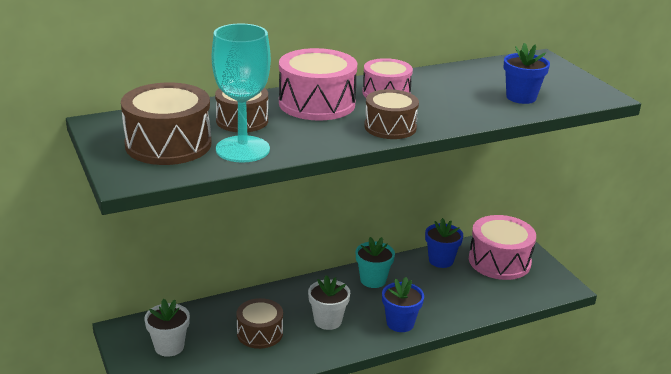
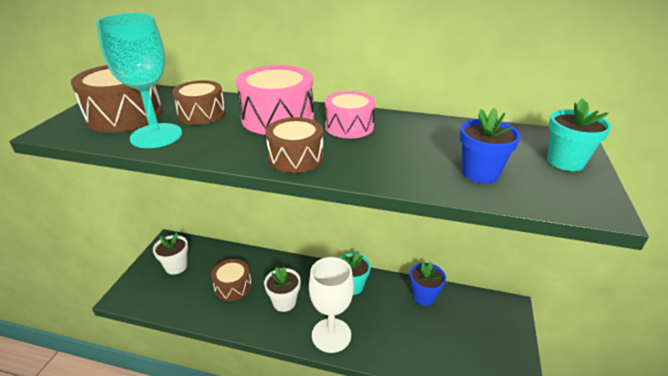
camera: 40 degrees right, 5 degrees up
blue flower pot [382,277,424,332] -> white goblet [309,257,354,353]
pink drum [469,215,536,280] -> none
none -> turquoise flower pot [547,98,612,171]

